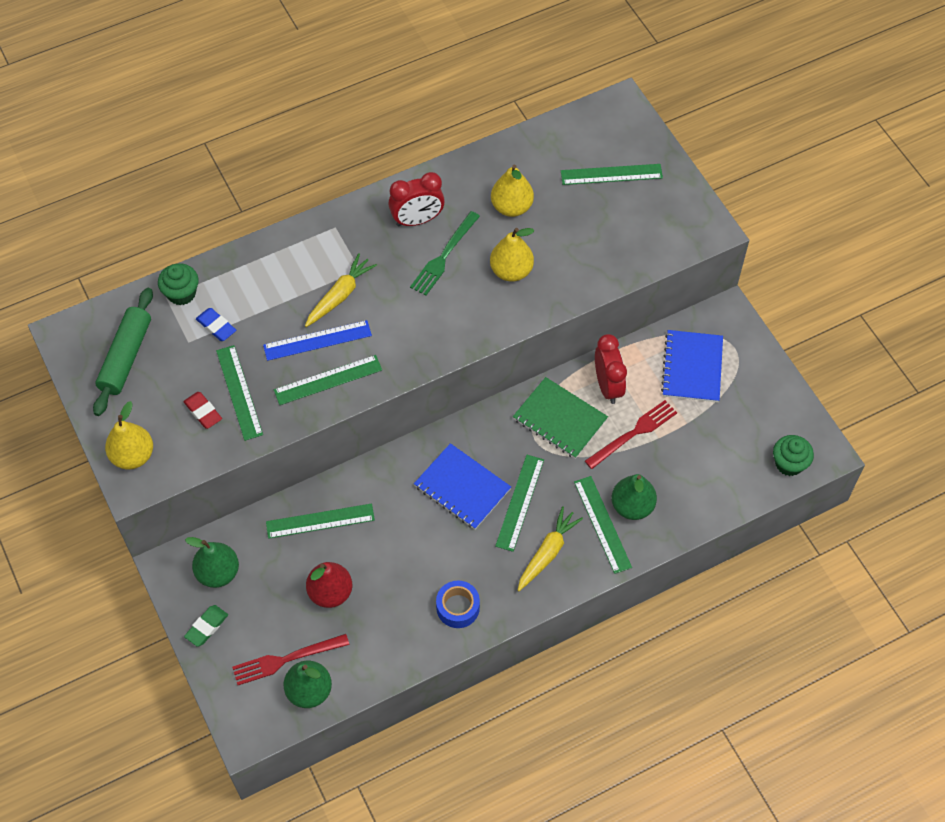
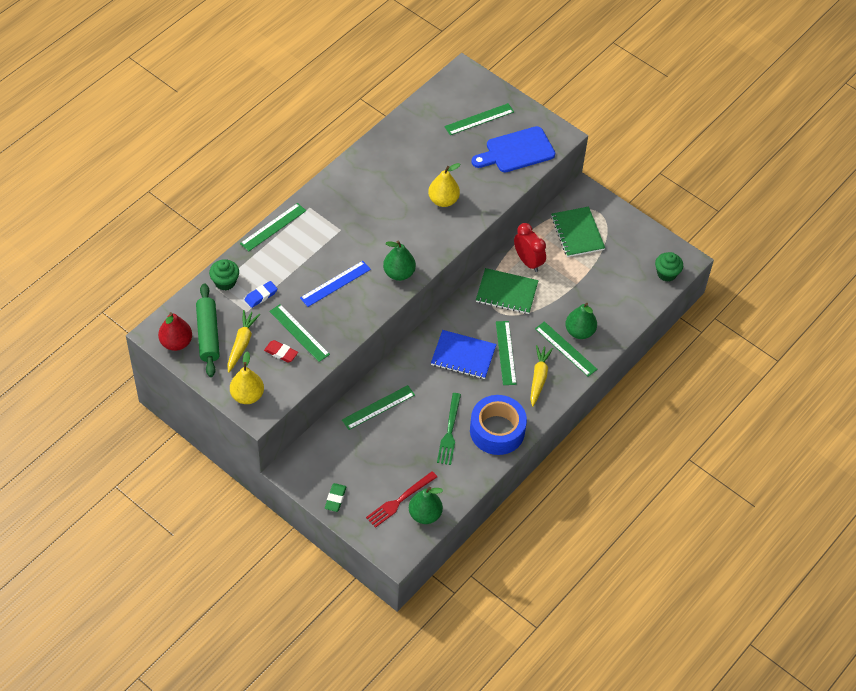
camera: 25 degrees left, 5 degrees down
green pear [185,537,239,588] -> green pear moved to [383,240,416,281]
blue eraser [196,308,236,341] -> blue eraser turned 60 degrees counterclockwise [245,281,278,308]
green ruler [274,355,382,405] -> green ruler moved to [240,203,306,252]
yellow carrot [305,253,377,327] -> yellow carrot moved to [227,310,260,373]
red pear [306,562,352,608] -> red pear moved to [158,312,192,351]
red clock [388,172,445,226] -> none
green fork [410,211,480,296] -> green fork moved to [437,393,461,465]
blue tape [436,581,480,628] -> blue tape [470,395,527,455], size x1.79
yellow pear [491,165,534,217] -> none
red fork [585,400,677,469] -> none
blue notebook [661,330,723,402] -> green notebook [551,207,605,257]
none -> blue cutting board [471,126,555,172]

